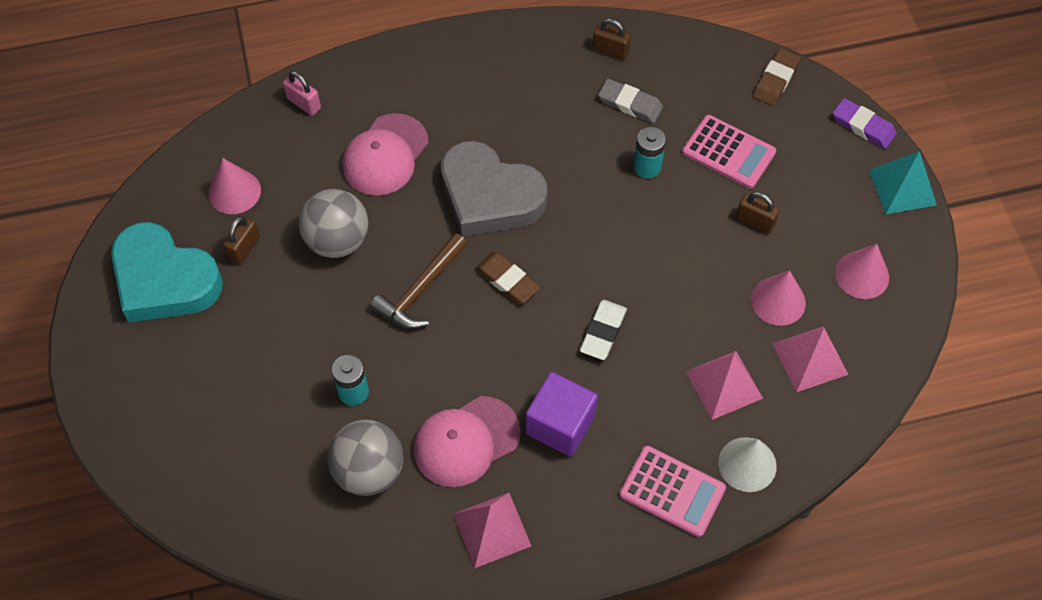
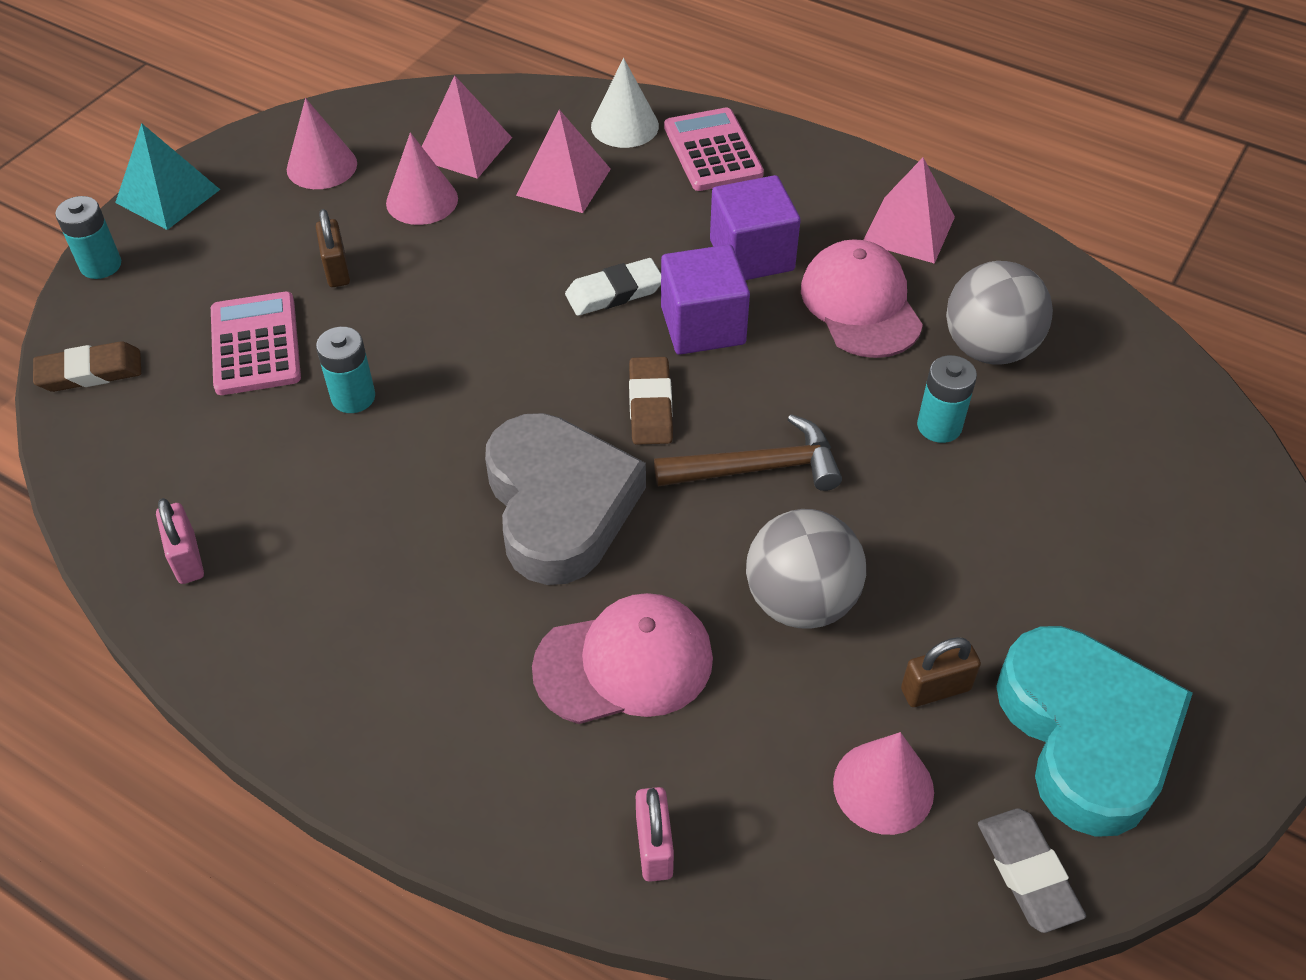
camera: 135 degrees left, 10 degrees down
pink cap [414,396,521,487] -> pink cap turned 120 degrees counterclockwise [801,239,923,358]
brown padlock [593,19,631,60] -> pink padlock [156,498,204,584]
grey eraser [598,79,663,123] -> grey eraser moved to [978,808,1086,933]
purple eraser [833,98,897,149] -> turquoise battery [55,196,121,279]
none -> purple cube [661,245,750,355]

